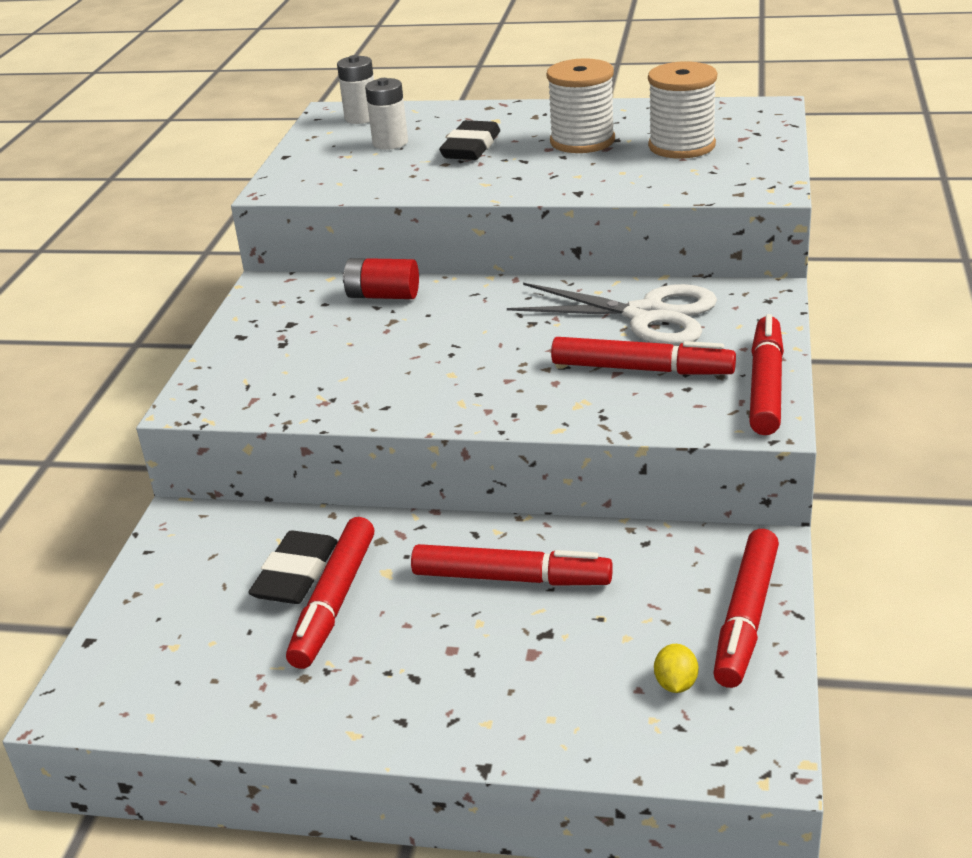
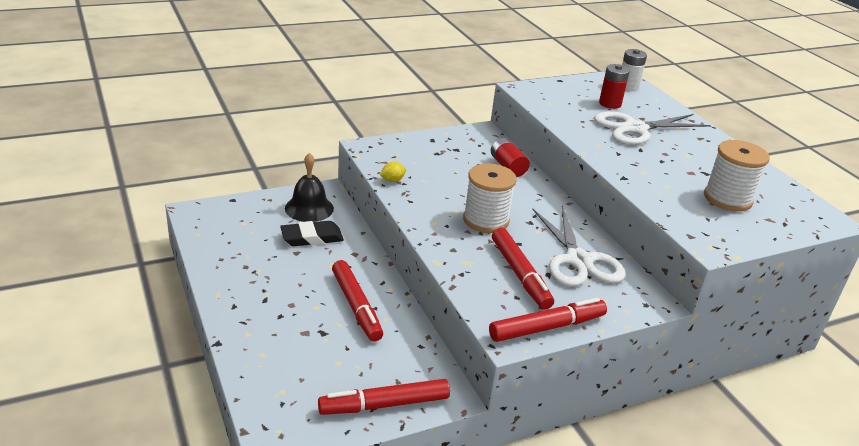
camera: 50 degrees right, 0 degrees up
red marker [286,517,375,669] -> none
white battery [365,78,408,150] -> red battery [599,64,630,109]
black eraser [439,120,500,160] -> white scissors [594,111,711,145]
white spool [547,58,615,153] -> white spool moved to [463,163,517,233]
yellow lemon [654,644,698,693] -> yellow lemon moved to [380,162,406,182]
none -> black bell [285,153,334,222]

